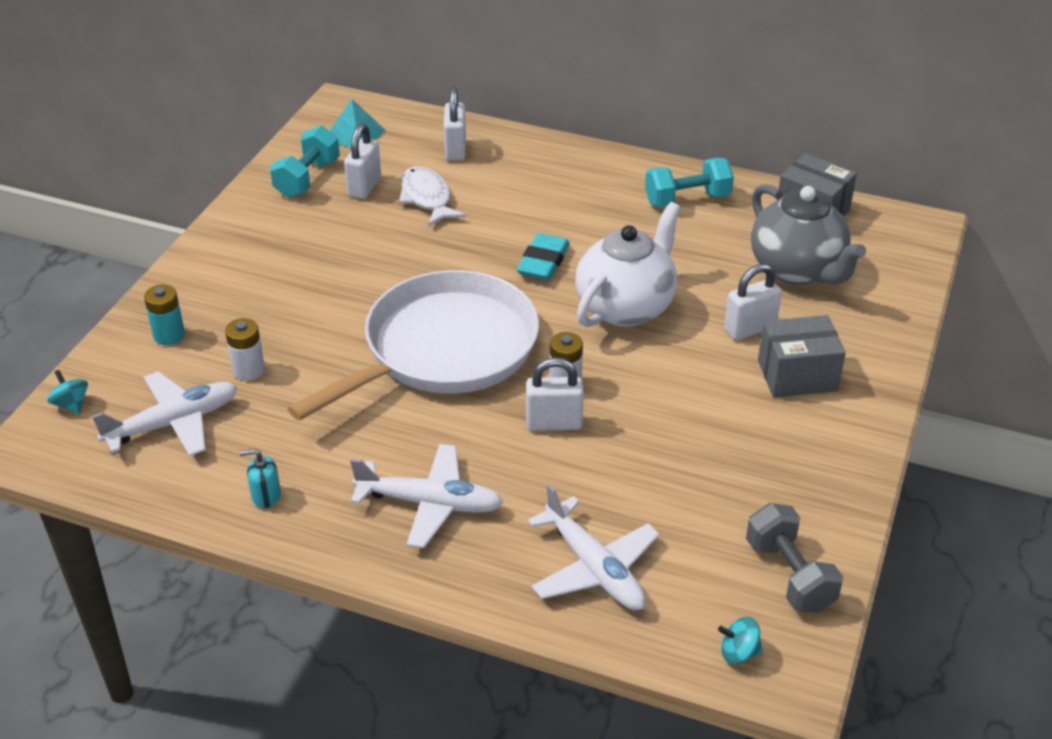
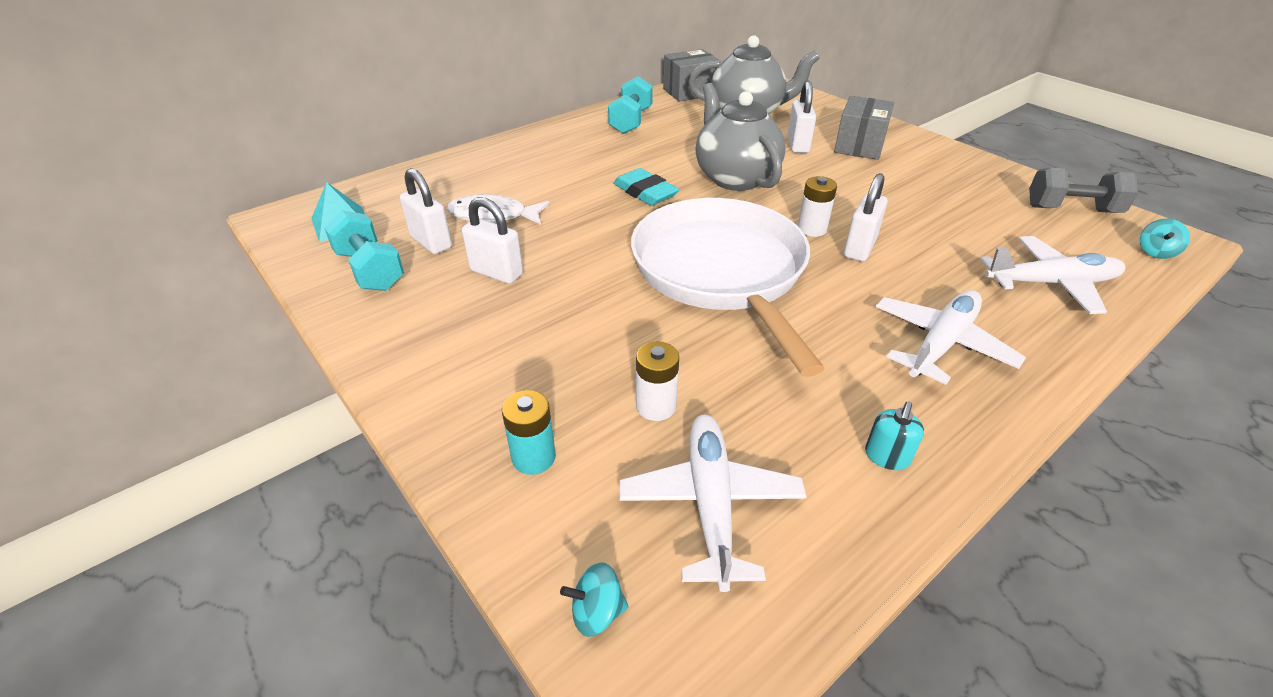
camera: 60 degrees left, 0 degrees up
white padlock [444,87,466,161] -> white padlock moved to [462,197,523,284]
white teapot [575,202,681,327] -> grey teapot [695,83,785,191]

